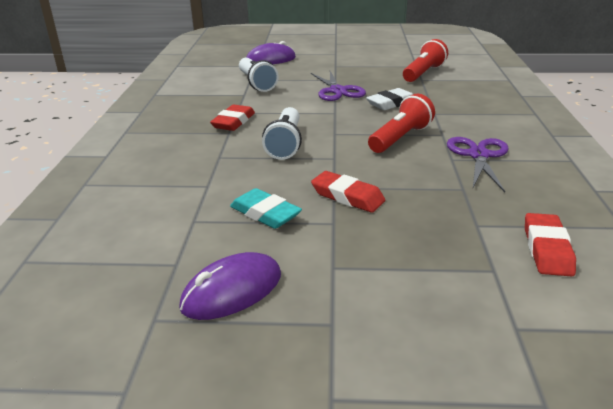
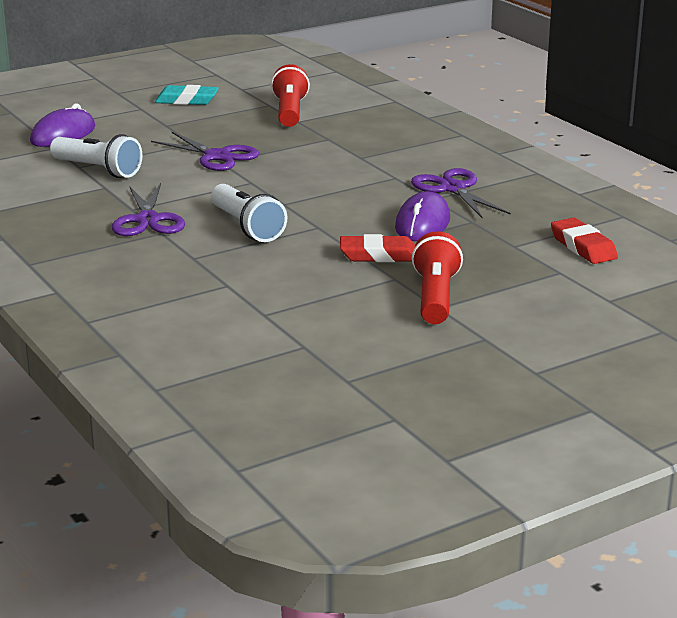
camera: 35 degrees left, 5 degrees down
purple mouse [179,252,281,320] -> purple mouse moved to [395,191,450,241]
red eraser [210,104,255,131] -> purple scissors [112,183,185,236]
turquoise eraser [230,188,302,229] -> turquoise eraser moved to [155,85,218,105]
white eraser [366,88,413,110] -> none
red flashlight [368,94,435,153] -> red flashlight moved to [412,231,463,324]

